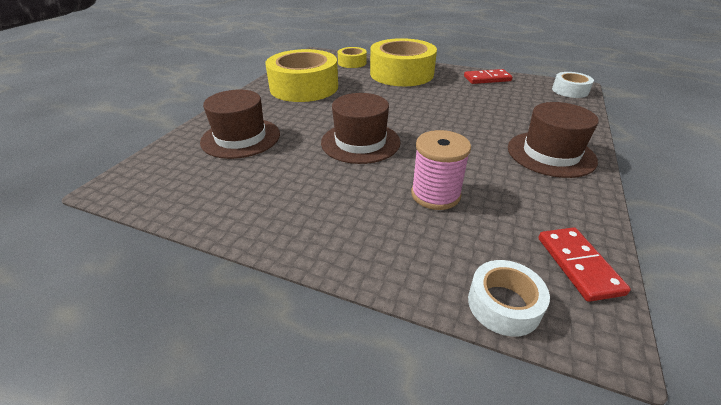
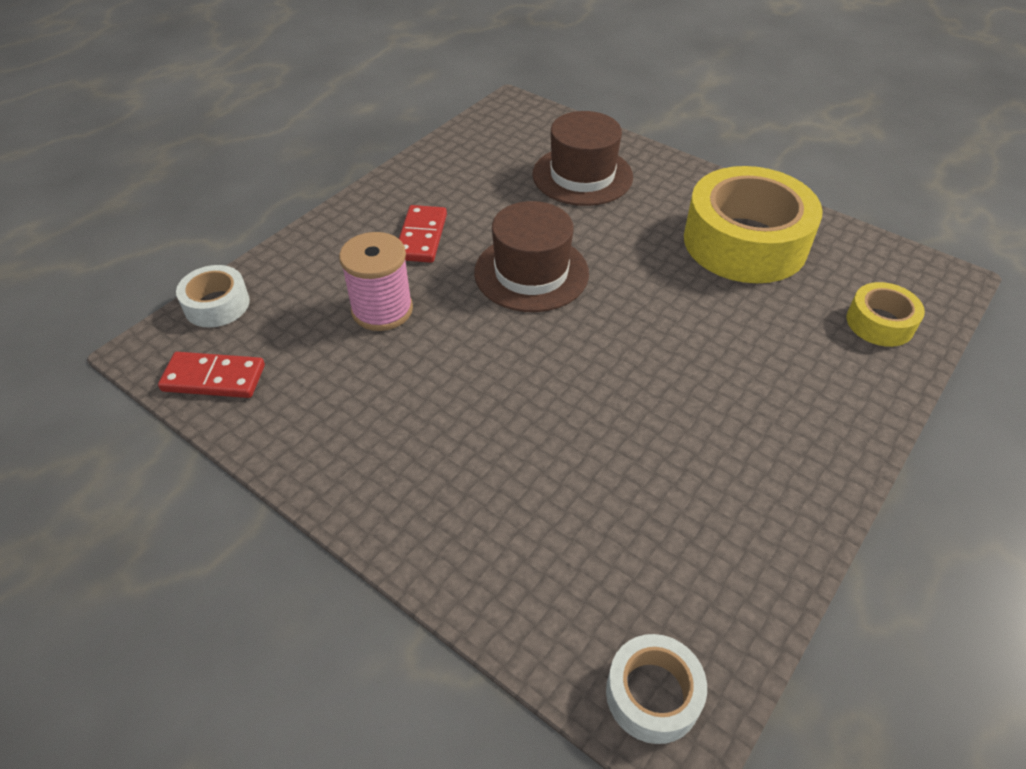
camera: 105 degrees right, 10 degrees up
yellow tape [370,38,437,86] -> none
red domino [464,69,513,84] -> red domino moved to [399,205,447,263]
brown hat [508,102,599,178] -> none

